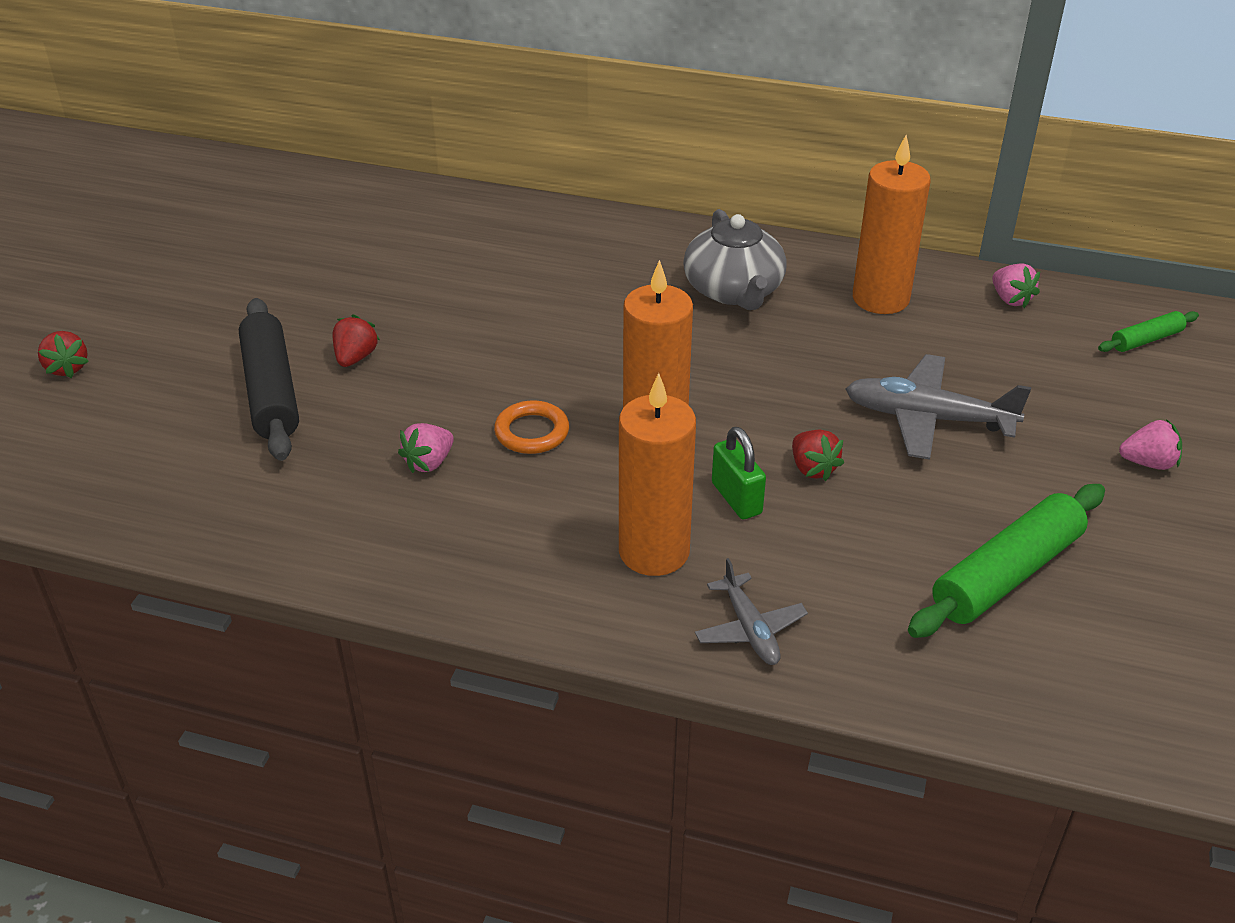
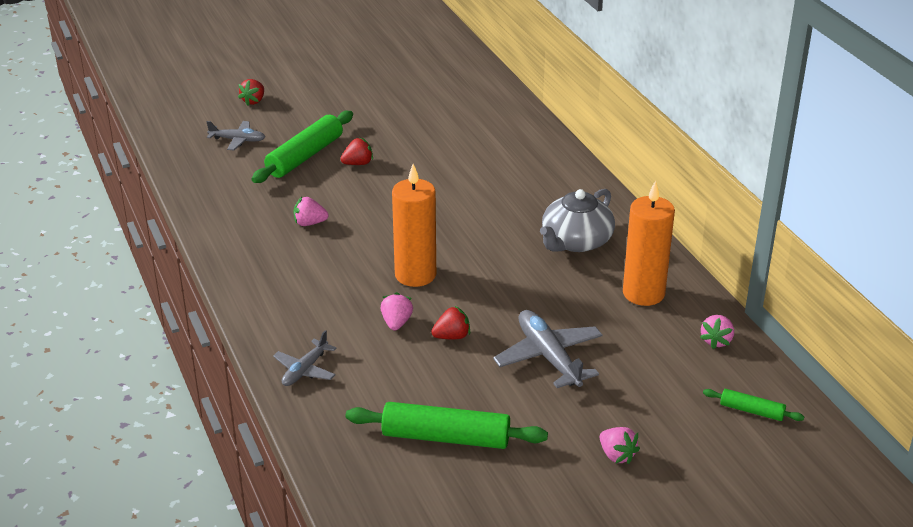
camera: 50 degrees right, 5 degrees down
black rolling pin [239,298,299,461] -> green rolling pin [252,111,353,183]
orange ring [494,400,569,454] -> none
orange candle [619,373,696,576] -> none
green padlock [712,427,766,519] -> pink strawberry [381,292,413,331]
red strawberry [792,430,844,481] -> red strawberry turned 135 degrees counterclockwise [431,306,470,339]
none -> grey plane [207,121,265,150]

